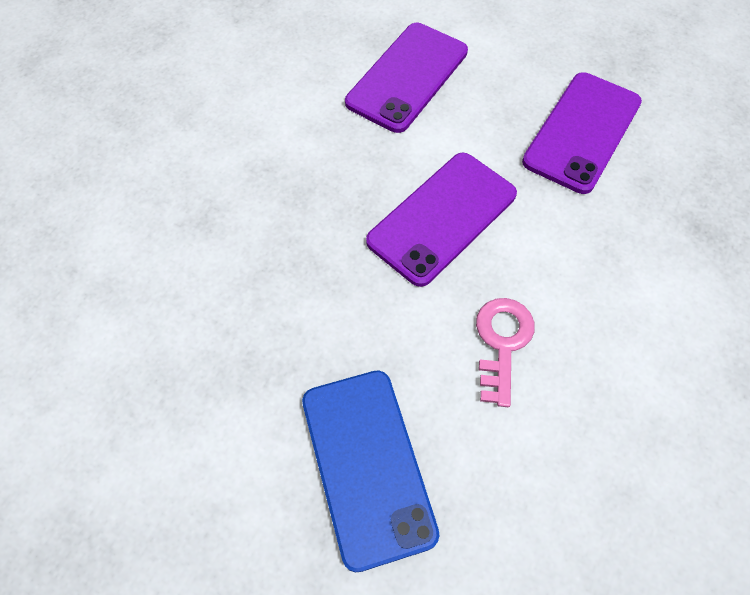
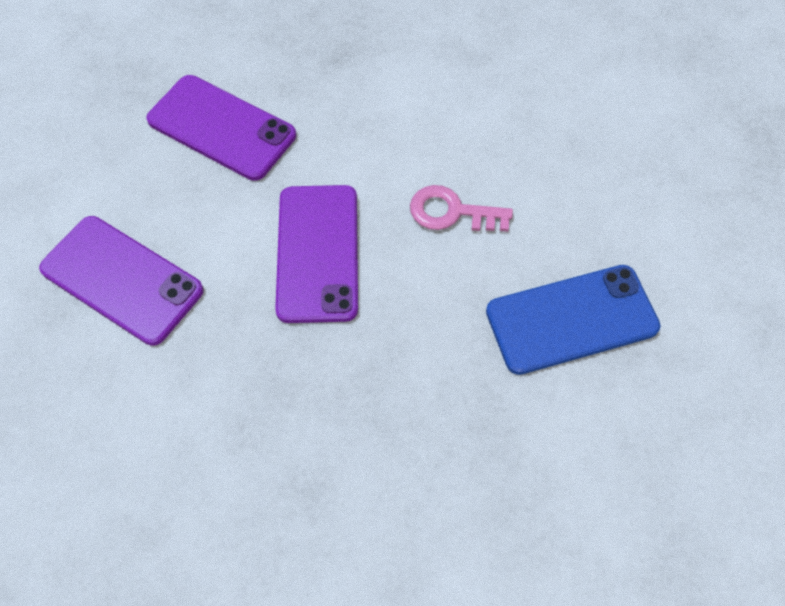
camera: 90 degrees left, 0 degrees up
purple phone [366,153,517,287] -> purple phone turned 45 degrees clockwise [275,185,358,323]

